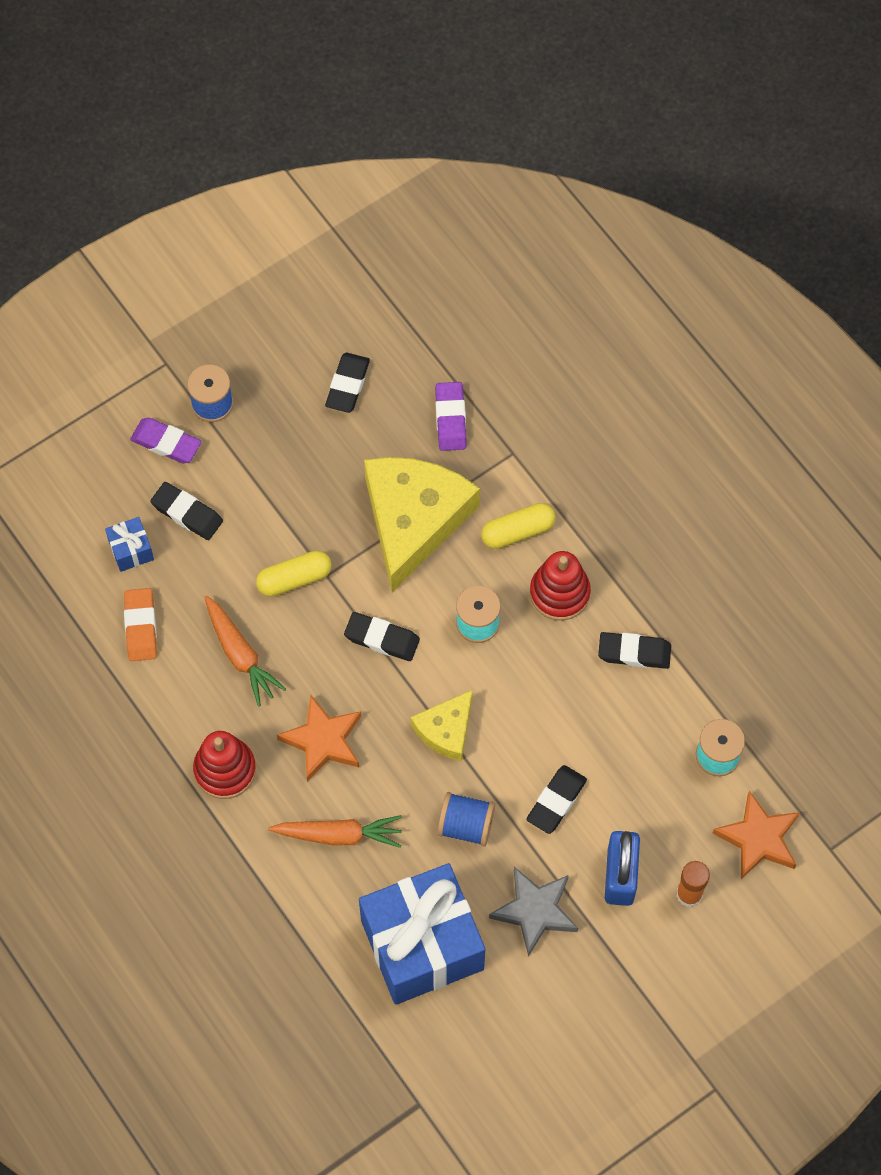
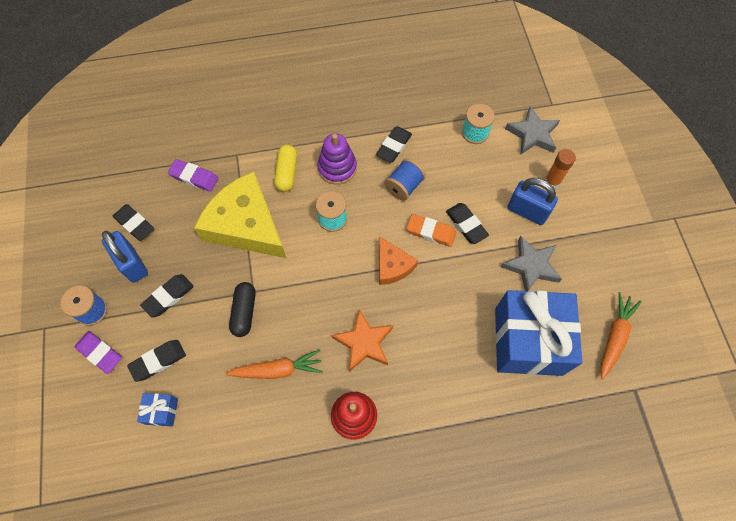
camera: 65 degrees left, 0 degrees up
orange eraser [124,588,157,661] -> orange eraser moved to [407,214,457,247]
purple eraser [130,418,202,463] -> purple eraser turned 75 degrees clockwise [75,331,122,374]
yellow capsule [256,550,332,597] -> black capsule [229,282,256,337]
orange carrot [268,815,402,848] -> orange carrot moved to [600,292,641,380]
black eraser [344,612,420,661] -> black eraser moved to [140,274,194,318]
yellow cheese [411,690,473,761] -> orange cheese [379,236,418,285]
blue spool [437,792,495,846] -> blue spool moved to [384,158,426,201]
red stacking toy [530,551,591,621] -> purple stacking toy [318,133,357,185]
orange star [712,791,800,879] -> grey star [505,106,560,155]
none -> blue padlock [102,231,148,283]

